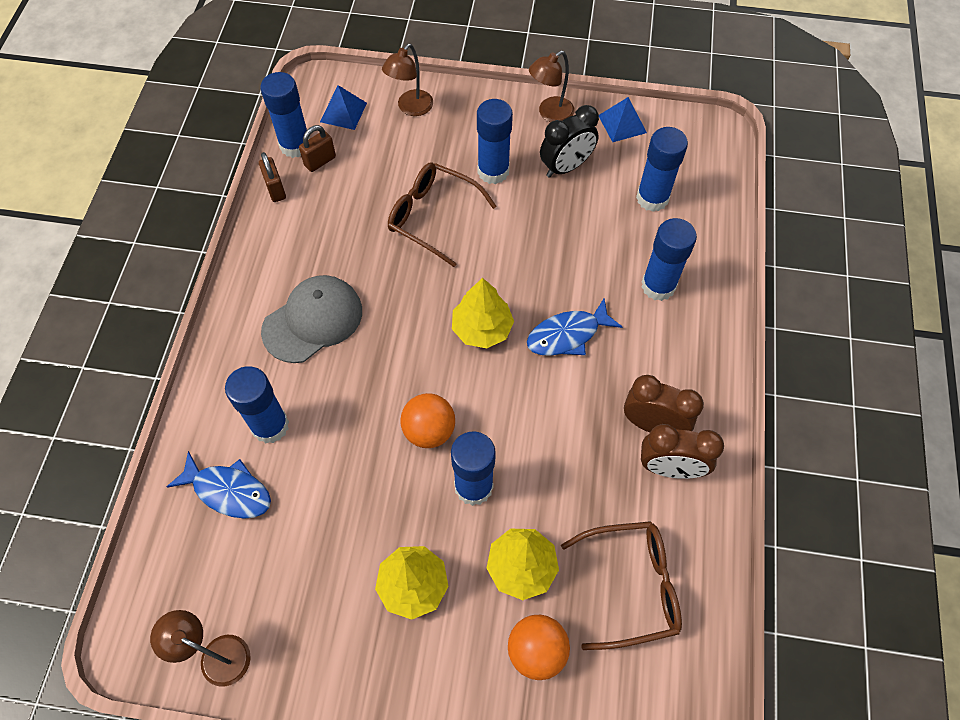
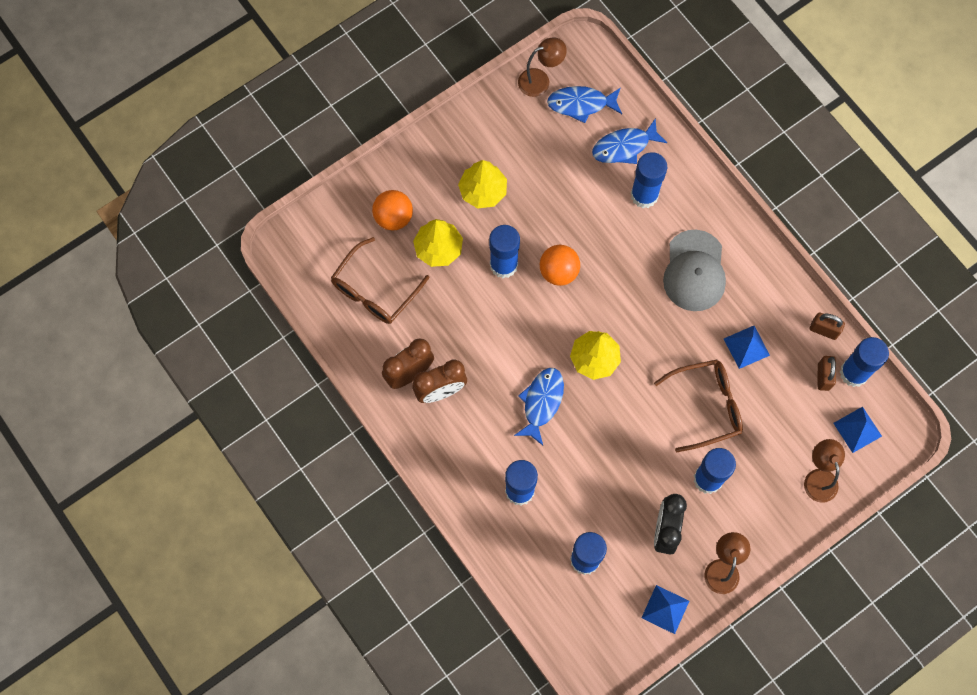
camera: 135 degrees right, 10 degrees up
none -> blue fish [547,86,622,123]
none -> blue pyramid [724,326,770,369]

